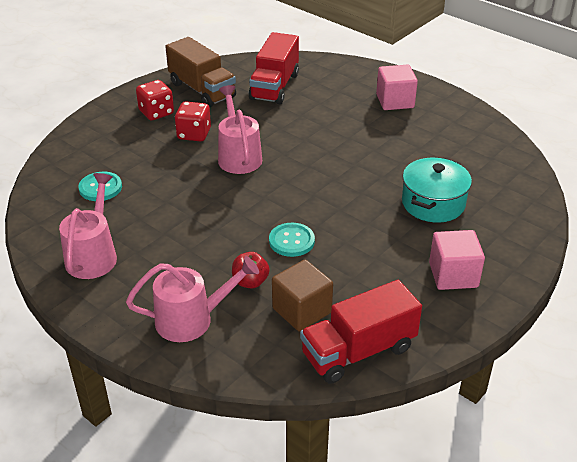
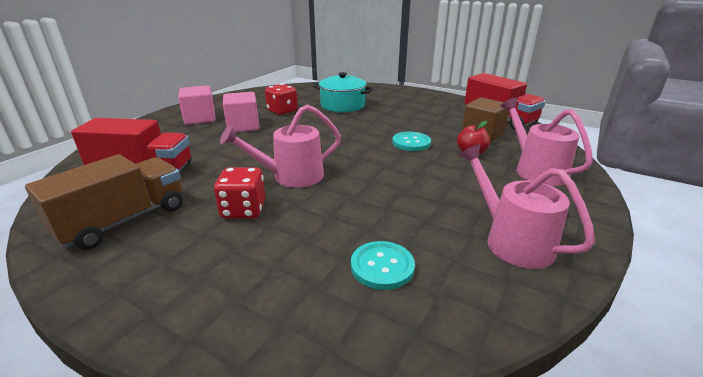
camera: 100 degrees left, 10 degrees down
pink watering can [59,173,117,279] -> pink watering can turned 60 degrees clockwise [459,144,595,269]
red dice [136,80,174,120] -> red dice moved to [265,84,298,115]
pink cube [429,230,485,290] -> pink cube moved to [223,92,260,132]

